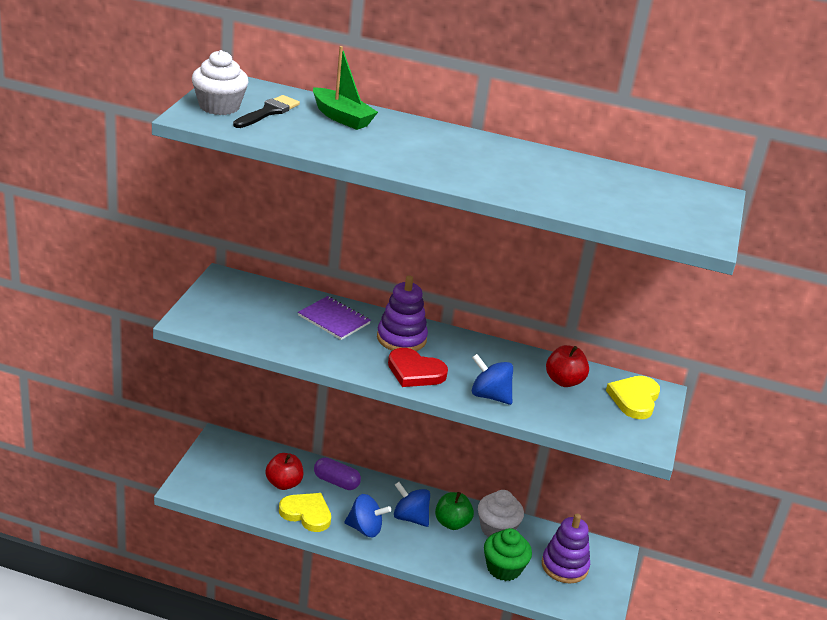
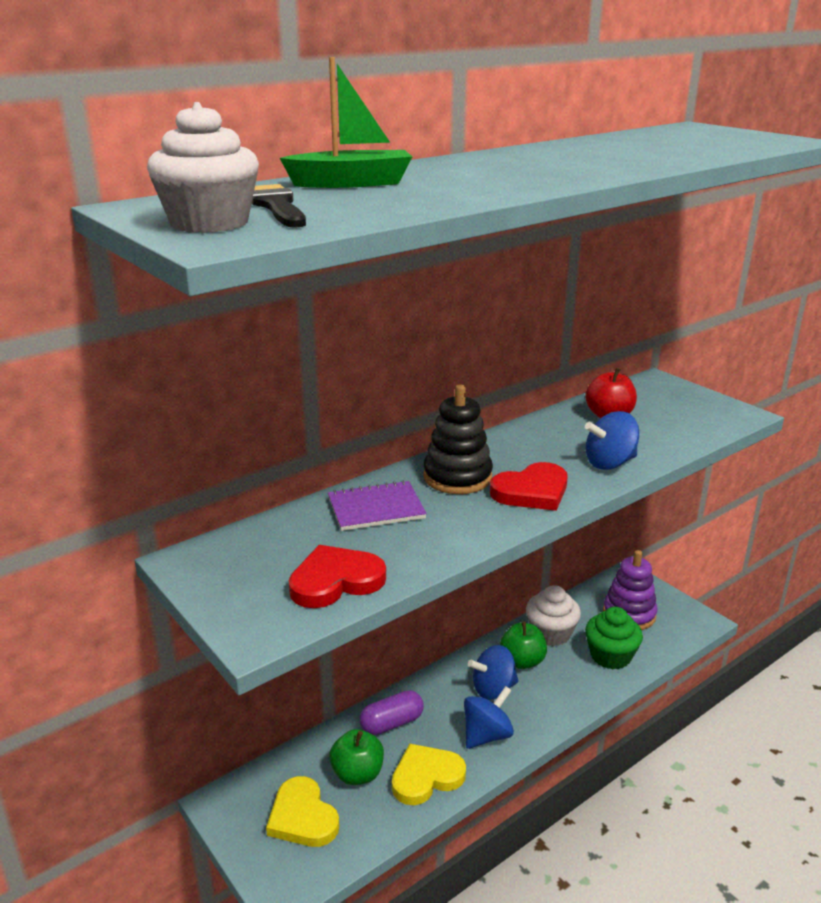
camera: 50 degrees left, 5 degrees down
red apple [265,453,303,490] -> green apple [329,729,384,785]
purple stacking toy [377,275,428,351] -> black stacking toy [423,384,493,494]
yellow heart [606,376,660,419] -> yellow heart moved to [266,776,339,847]
none -> red heart [288,545,386,608]

